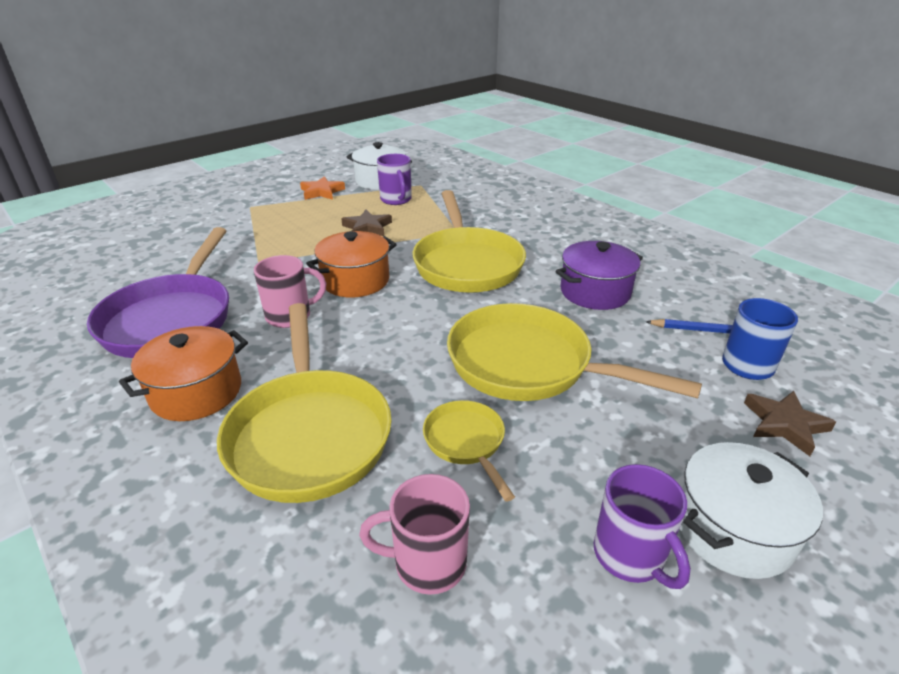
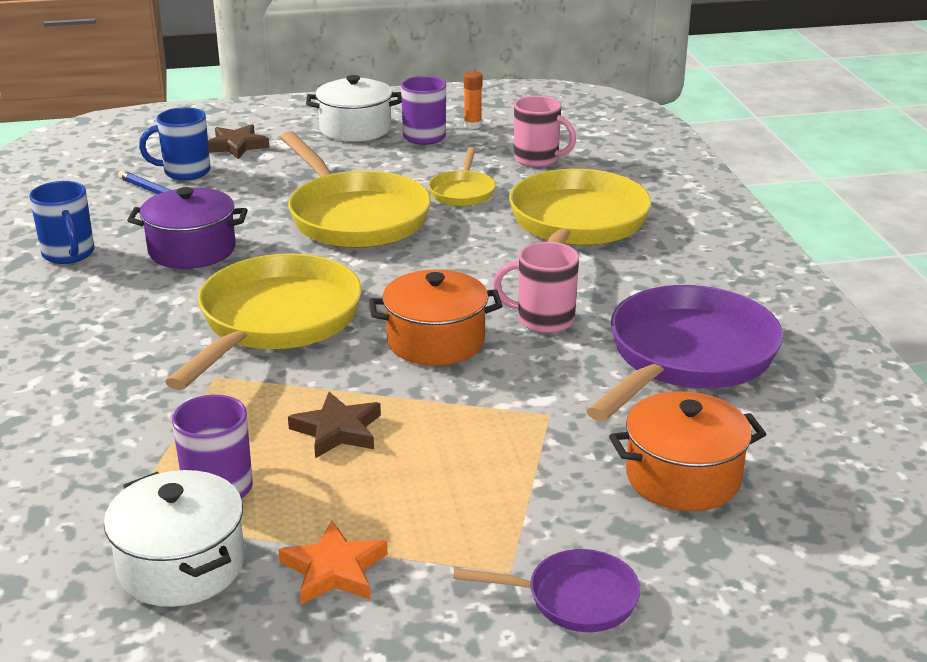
camera: 150 degrees left, 5 degrees down
orange pot [119,326,248,421] -> orange pot moved to [609,391,766,511]
none -> blue mug [29,181,94,264]
none -> purple pan [453,549,641,632]
none -> orange glue stick [464,71,482,129]

